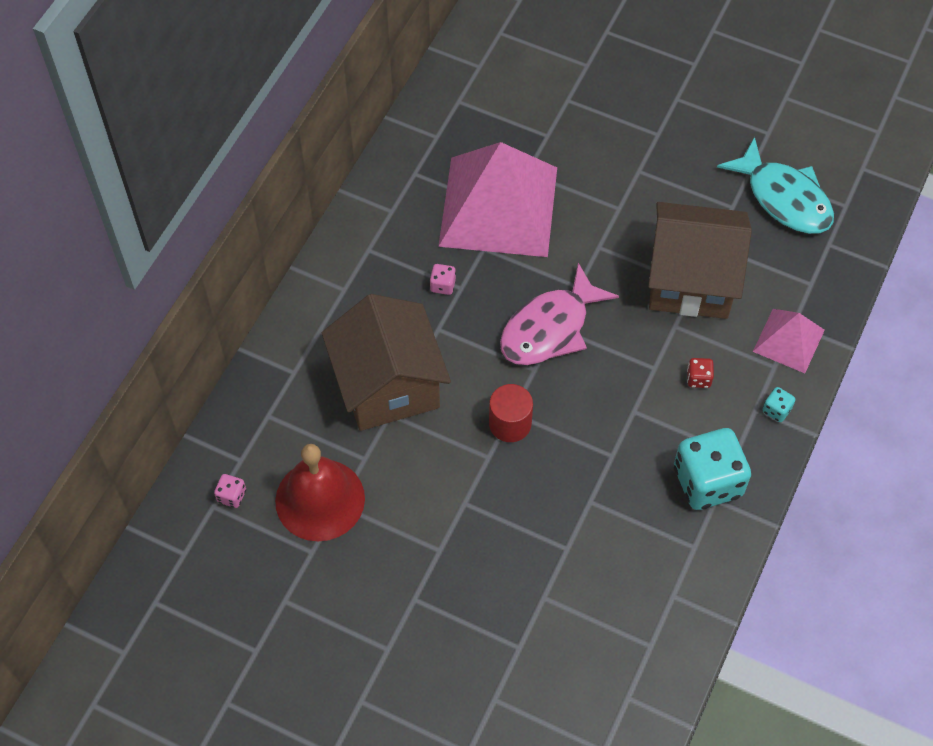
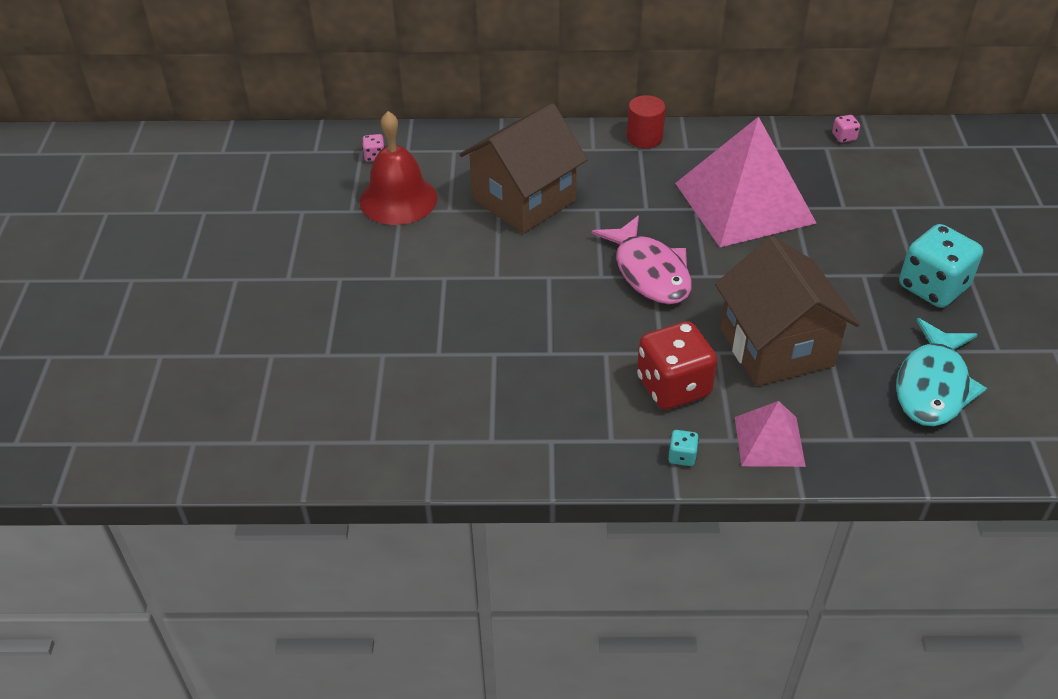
camera: 65 degrees right, 15 degrees down
pink dice [430,264,456,295] -> pink dice moved to [832,115,860,143]
red cylinder [489,384,533,442] -> red cylinder moved to [627,95,666,148]
pink fish [500,263,619,365] -> pink fish turned 135 degrees counterclockwise [591,215,692,304]
turquoise dice [674,428,751,510] -> turquoise dice moved to [899,224,983,308]
red dice [687,358,714,388] -> red dice [637,321,717,410], size x2.41

